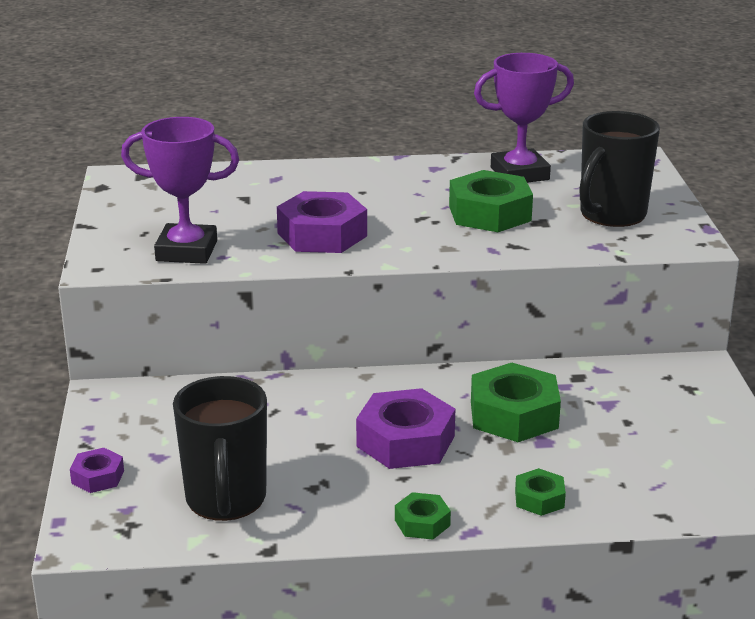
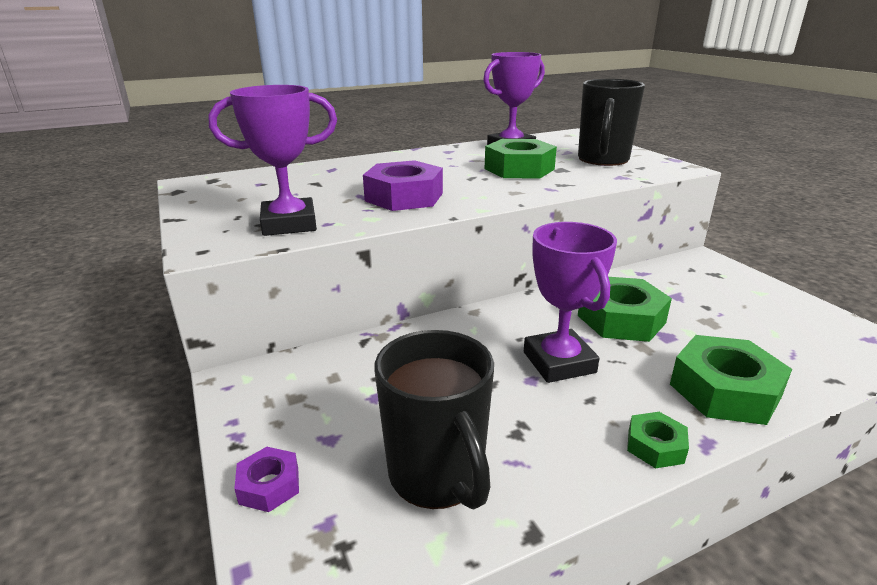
camera: 20 degrees left, 0 degrees up
purple nut [356,388,455,469] -> purple trophy [524,222,617,383]
green nut [515,468,566,516] -> green nut [670,335,792,425], size x1.94

